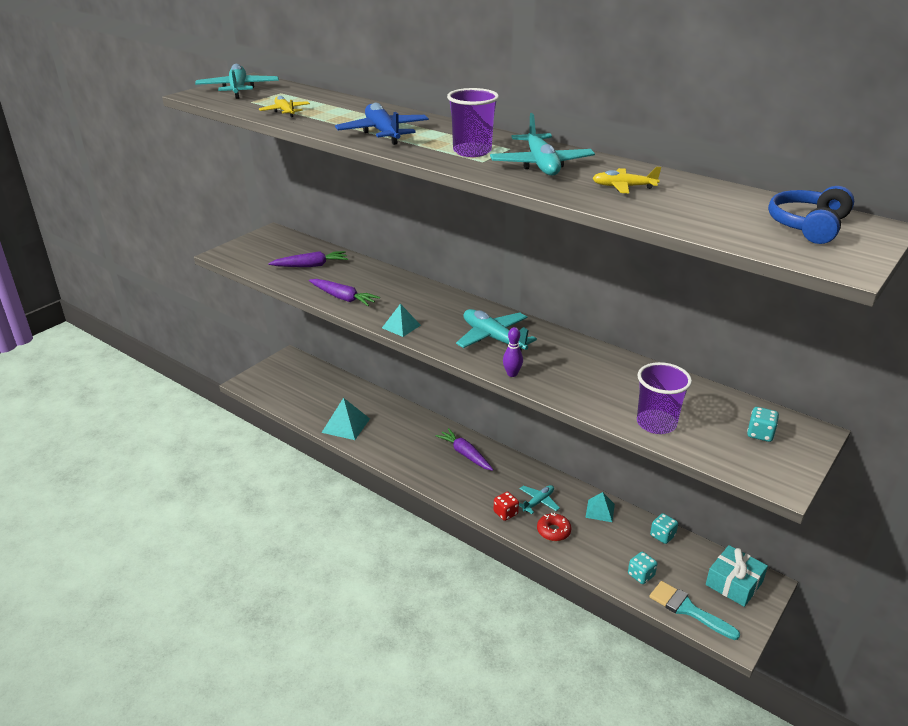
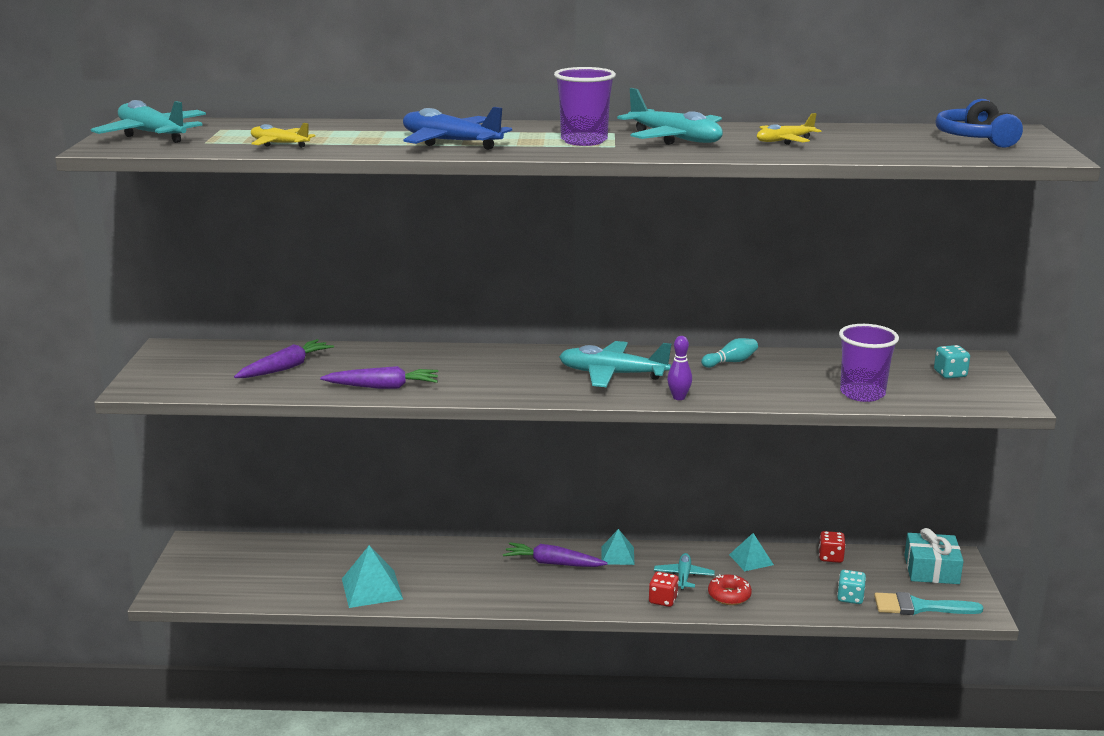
camera: 35 degrees left, 10 degrees down
turquoise pyramid [382,304,421,337] -> turquoise pyramid moved to [601,529,635,565]
turquoise dice [650,513,678,544] -> red dice [819,531,846,563]
none -> turquoise bowling pin [701,338,758,368]

